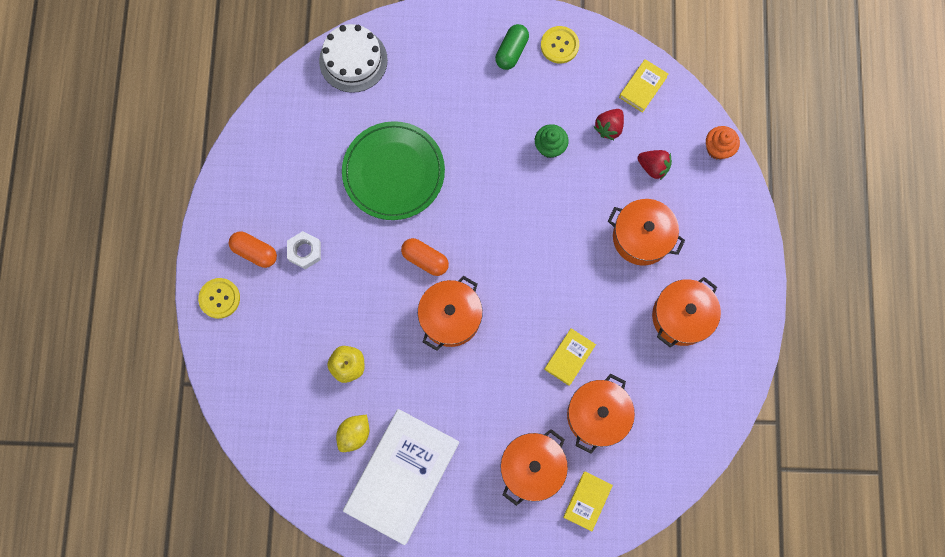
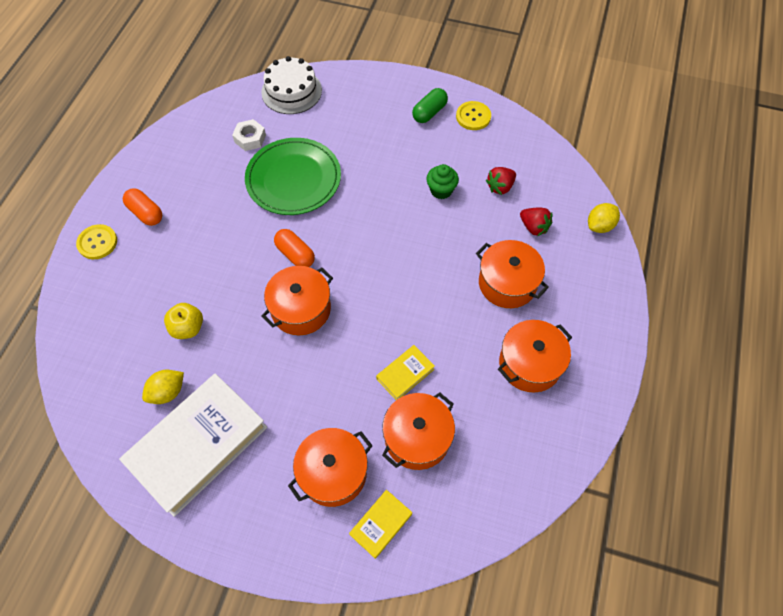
camera: 15 degrees right, 15 degrees down
white nut [287,231,321,269] -> white nut moved to [232,119,266,151]
yellow book [619,59,668,113] -> none
orange cupcake [706,126,740,160] -> yellow lemon [588,203,620,233]

